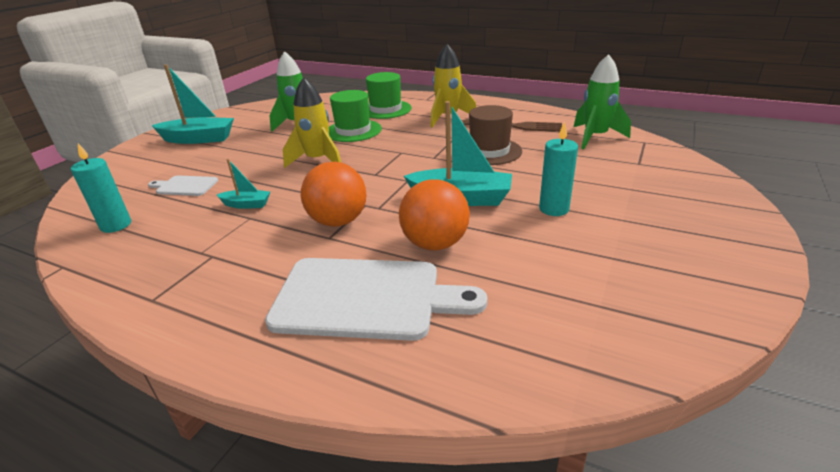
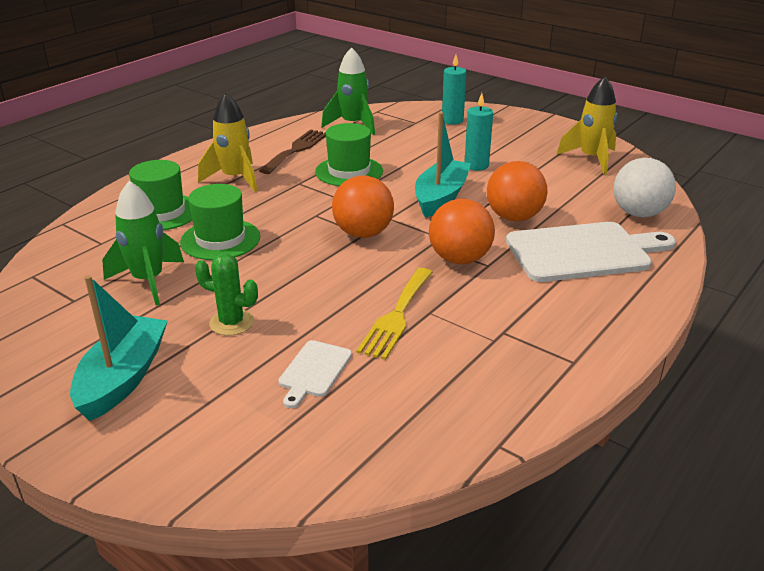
camera: 80 degrees left, 0 degrees up
turquoise candle [71,143,131,233] -> turquoise candle moved to [442,55,466,125]
turquoise boat [217,159,270,209] -> yellow fork [356,268,433,360]
white cutting board [265,258,487,341] -> white cutting board turned 60 degrees clockwise [506,222,676,282]
yellow rocket [283,77,341,168] -> yellow rocket moved to [557,76,617,175]
brown hat [469,105,522,165] -> green hat [315,123,383,186]
none -> green cactus [195,253,258,336]
none -> orange ball [332,176,394,238]
none -> white ball [613,158,676,217]

